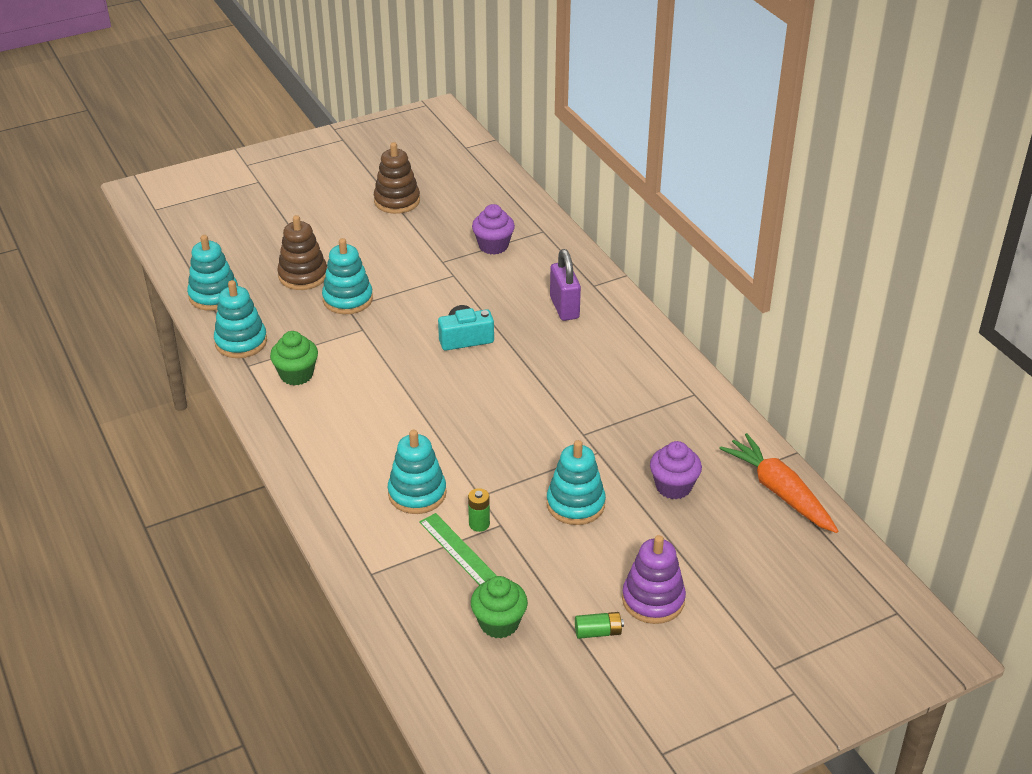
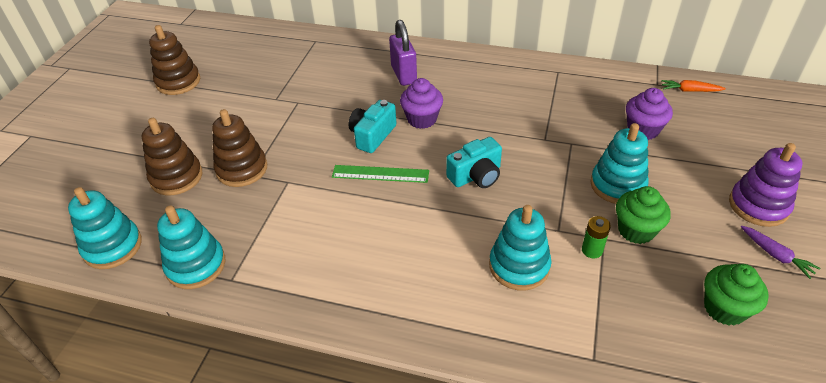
camera: 45 degrees left, 5 degrees up
green cupcake [270,331,318,385] -> green cupcake moved to [616,186,671,244]
turquoise stacking toy [322,238,373,314] -> brown stacking toy [212,109,267,187]
green ruler [419,513,497,585] -> green ruler moved to [332,165,429,183]
purple cupcake [472,204,515,255] -> purple cupcake moved to [400,78,443,129]
purple padlock [550,249,581,321] -> purple padlock turned 45 degrees clockwise [389,20,417,86]
green battery [575,612,624,639] -> purple carrot [741,226,821,279]
orange carrot [719,433,838,533] -> orange carrot [661,80,726,92], size x0.49
none -> turquoise camera [446,137,502,188]

